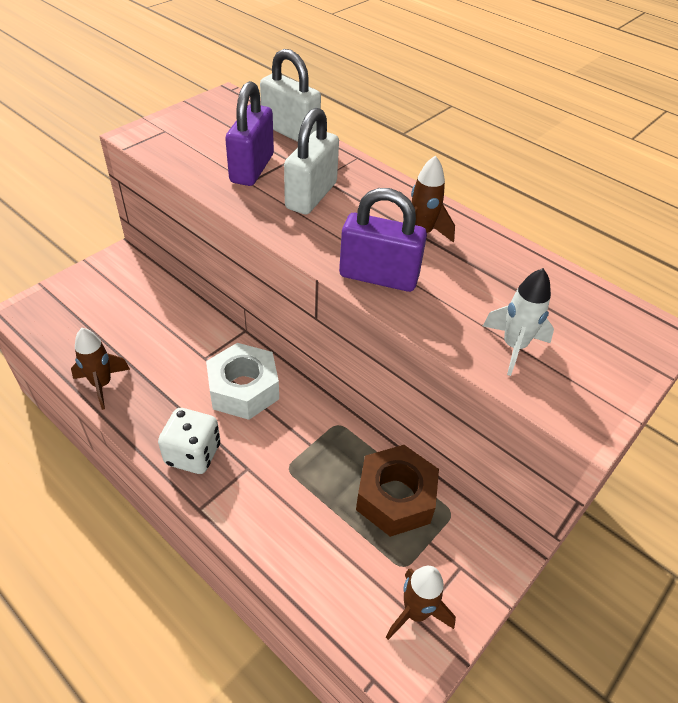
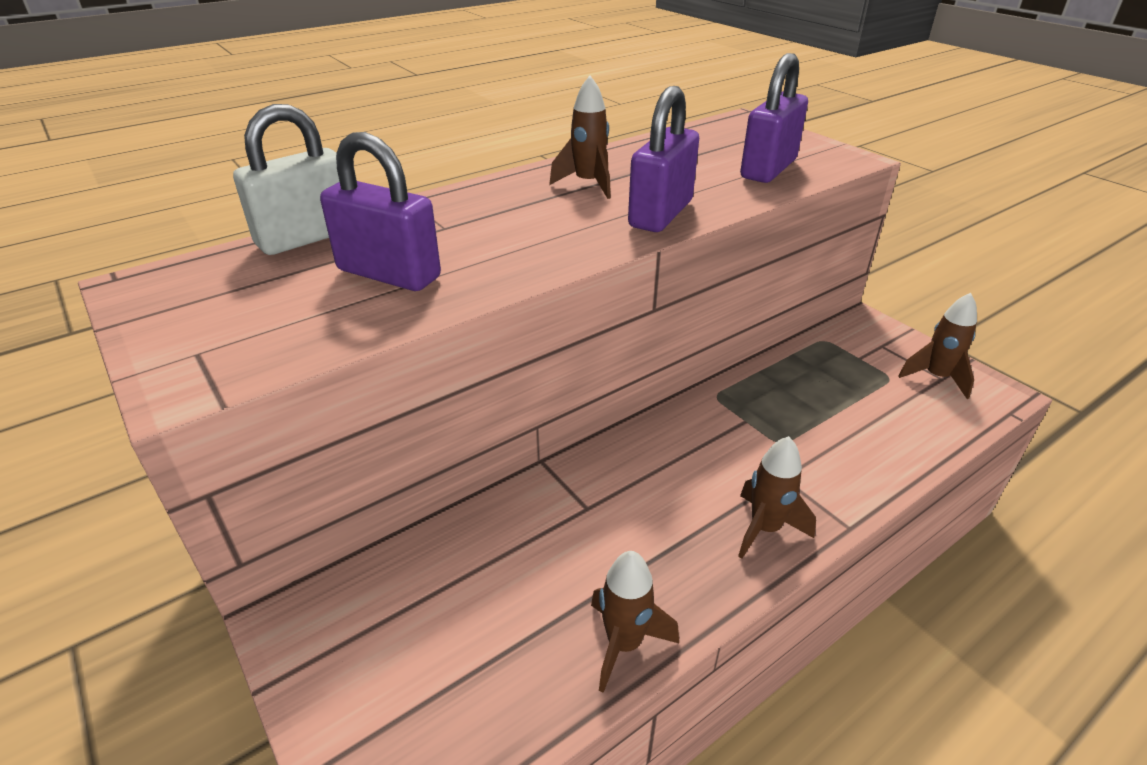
camera: 75 degrees left, 10 degrees down
white dice [158,408,220,474] -> brown rocket [738,436,816,559]
white nut [206,343,279,420] -> none
white padlock [284,108,339,215] -> none
brown nut [356,445,439,537] -> none
white rocket [483,268,554,376] -> purple padlock [740,53,808,183]

